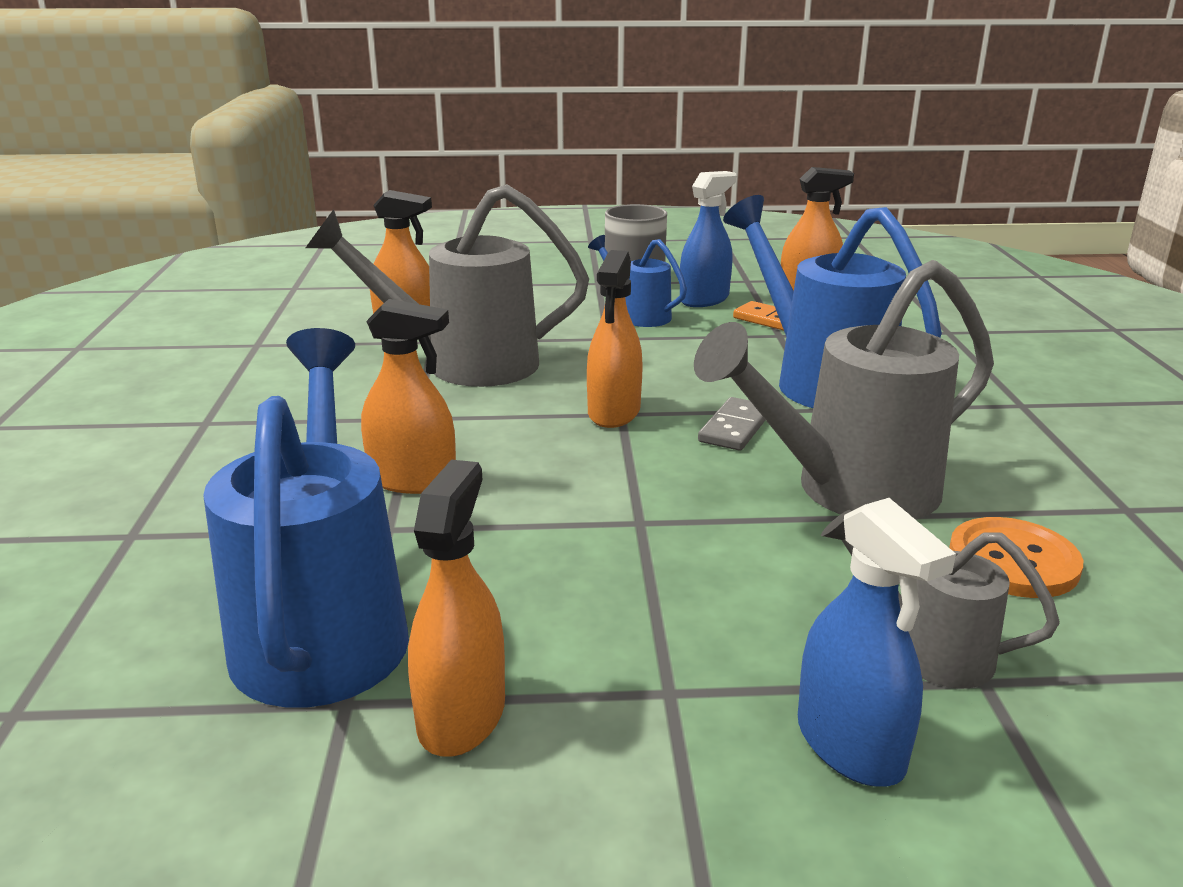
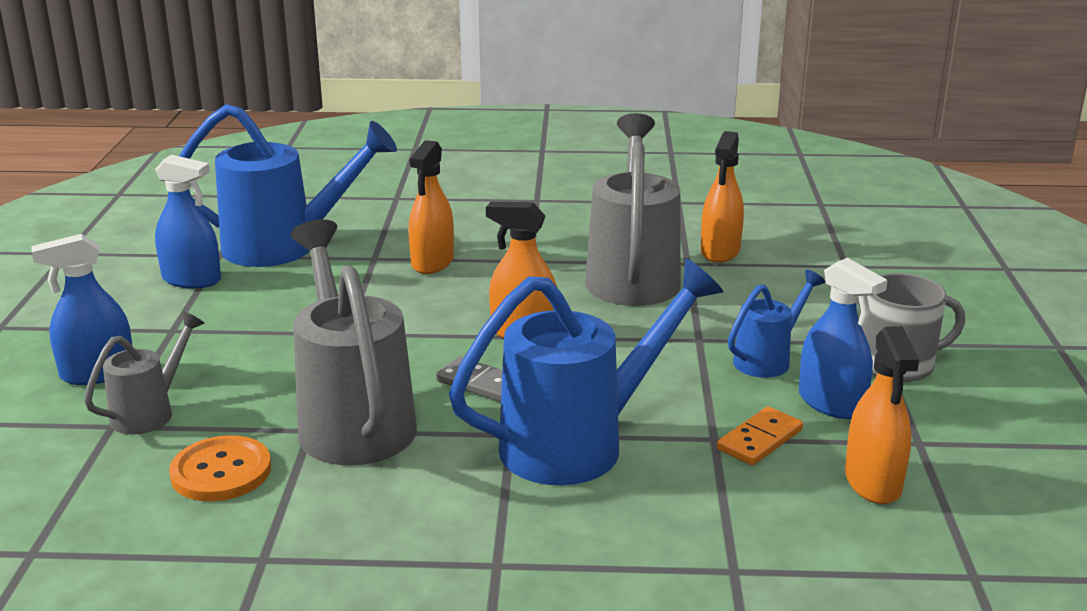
camera: 95 degrees right, 0 degrees up
orange spray bottle [408,460,505,757] -> blue spray bottle [155,155,221,289]

